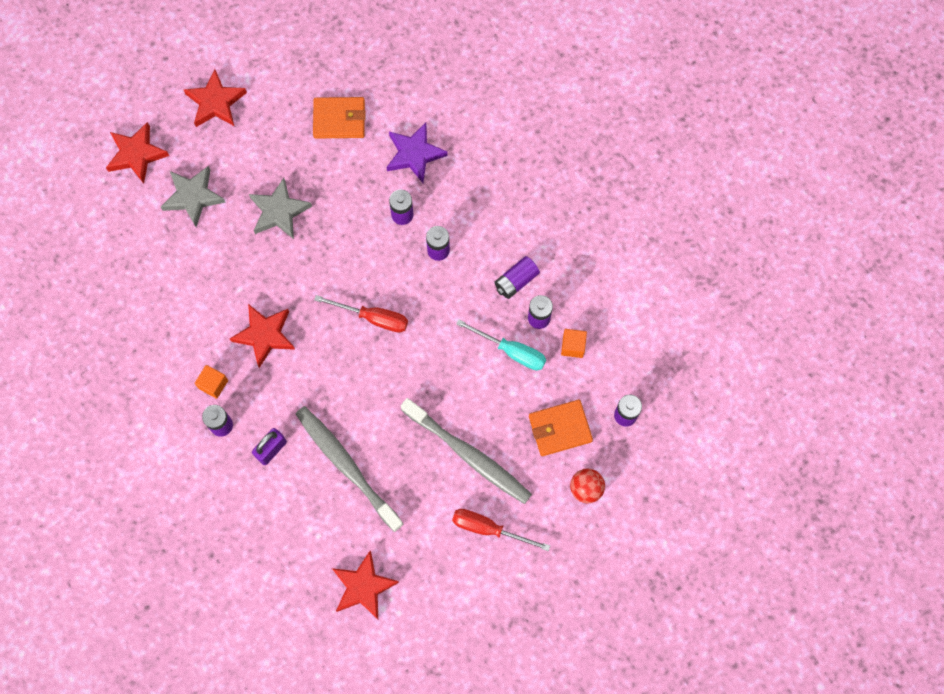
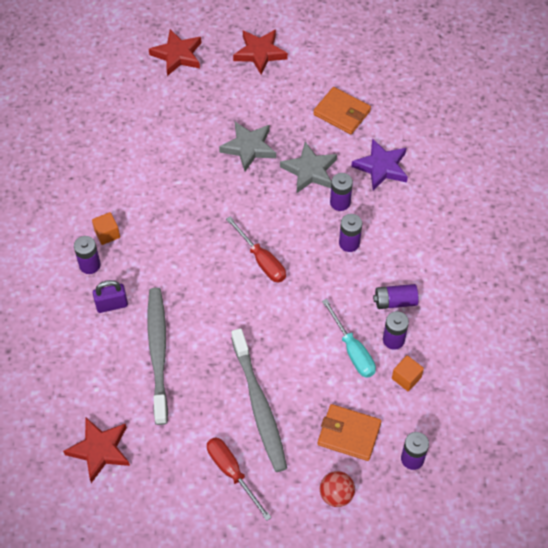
camera: 35 degrees right, 15 degrees down
grey star [161,166,226,227] -> grey star moved to [280,142,337,193]
red star [230,304,295,368] -> none

